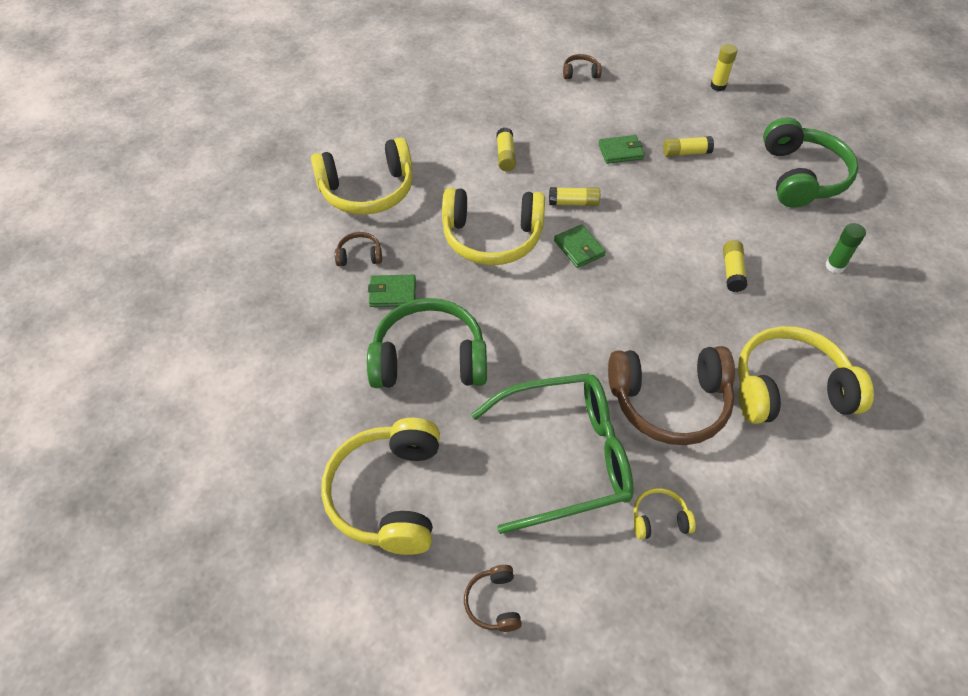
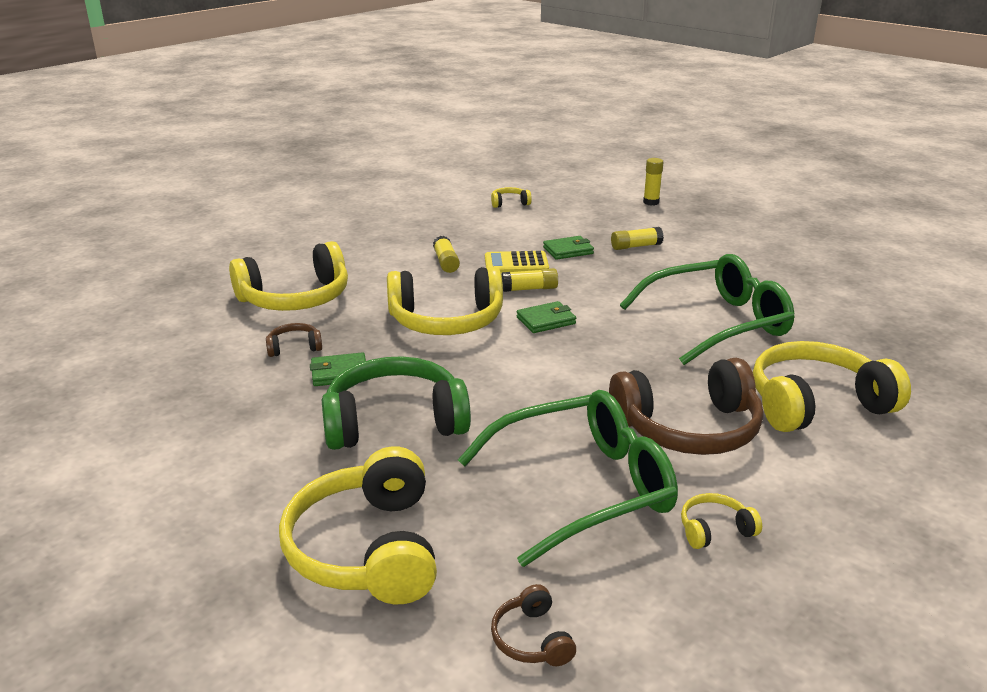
camera: 10 degrees left, 25 degrees down
green wallet [554,224,606,268] -> green wallet turned 75 degrees counterclockwise [517,301,576,333]
brown headphones [563,54,602,79] -> yellow headphones [491,187,532,208]
yellow glue stick [723,240,747,292] -> green glasses [620,254,795,365]
green headphones [763,117,858,208] -> none
green glue stick [825,223,866,274] -> none
none -> yellow calculator [485,251,549,273]

